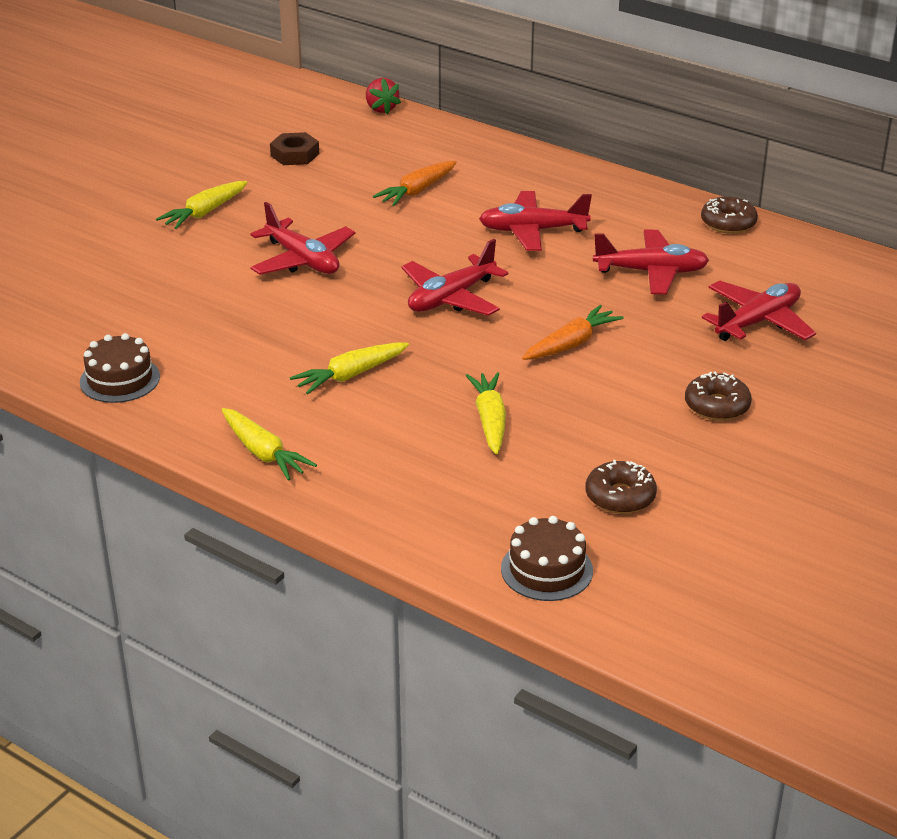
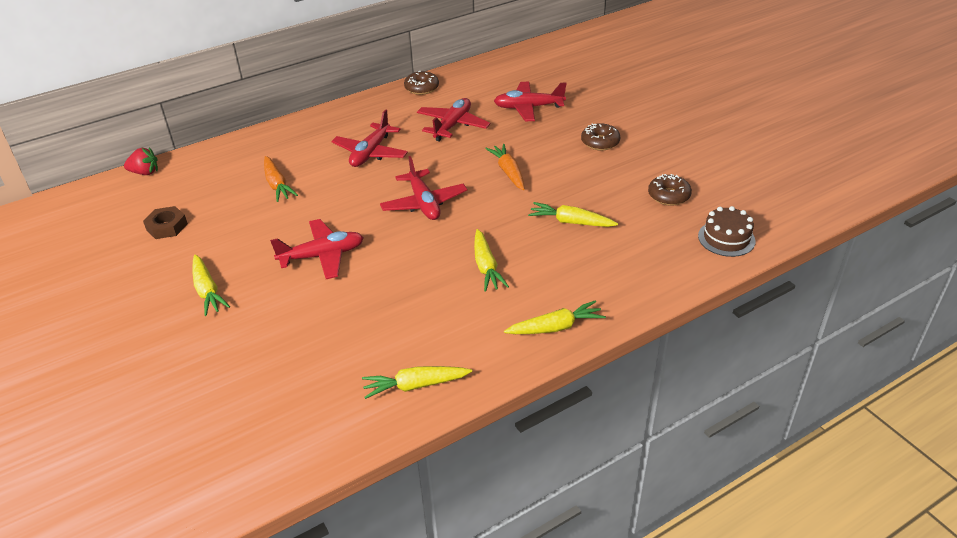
camera: 65 degrees left, 5 degrees up
brown cake [80,333,160,403] -> yellow carrot [362,366,472,399]
red plane [702,281,816,341] -> red plane turned 75 degrees counterclockwise [494,82,567,122]

